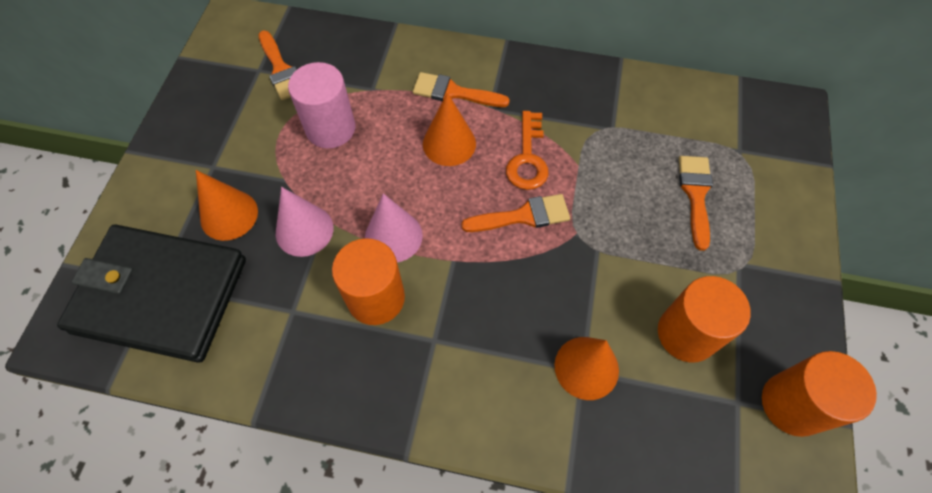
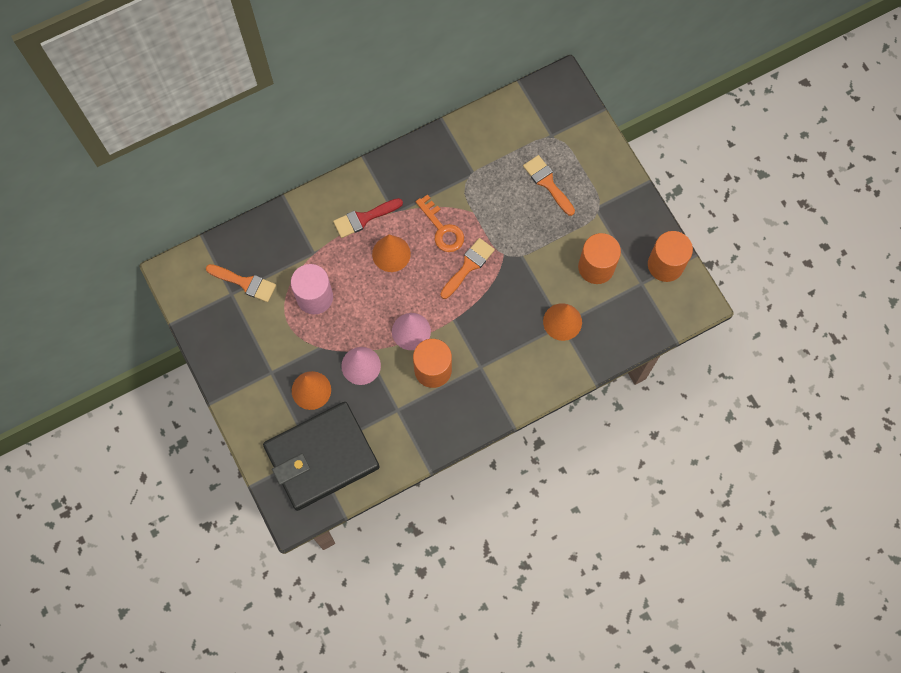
camera: 40 degrees left, 10 degrees up
orange brush [413,72,510,107] -> red brush [333,198,403,238]

